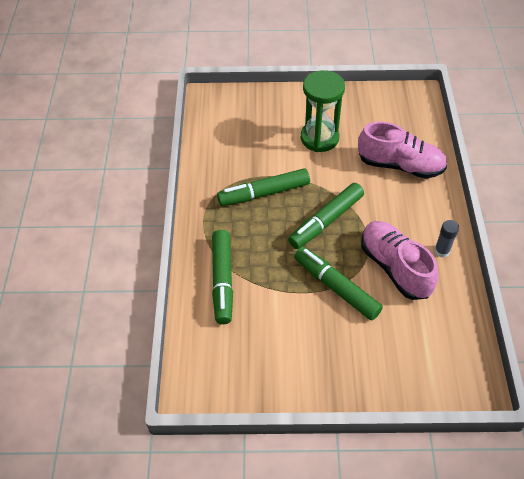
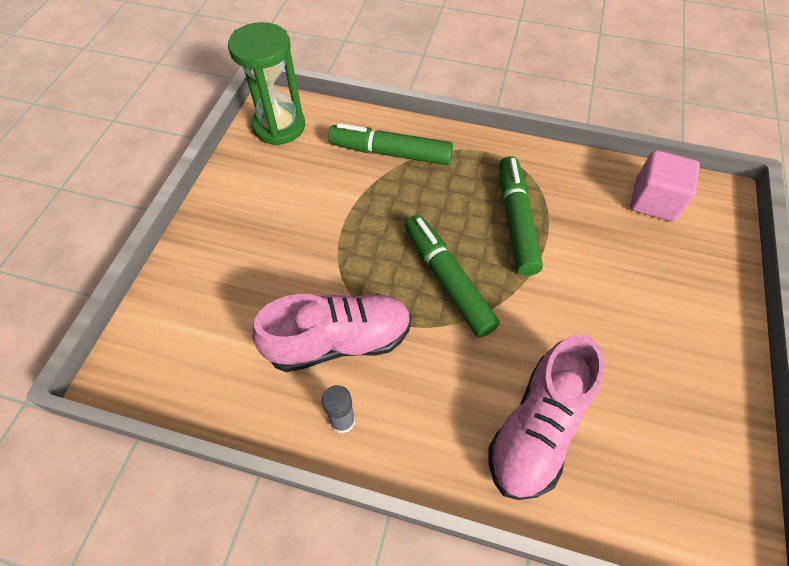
camera: 105 degrees right, 5 degrees up
green marker [294,247,383,320] -> none
green hourglass [301,70,345,152] -> green hourglass moved to [228,22,305,146]
none -> pink cube [630,150,700,222]

